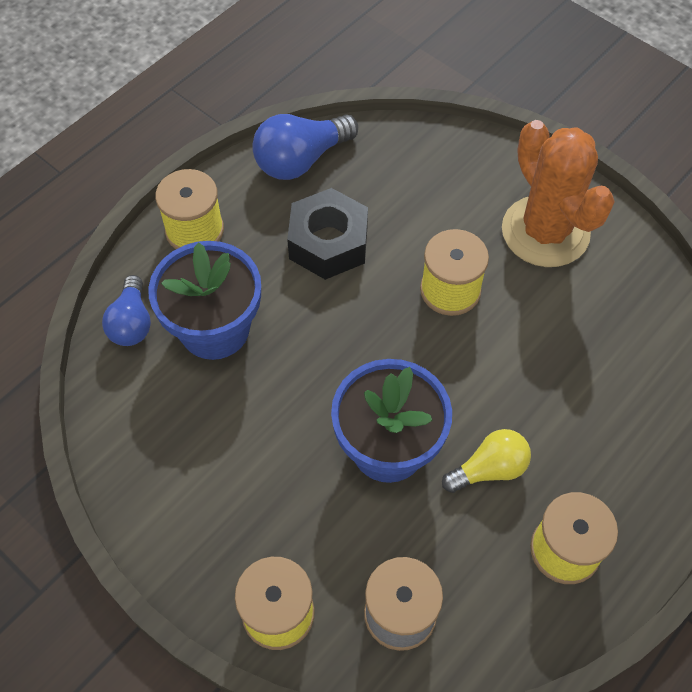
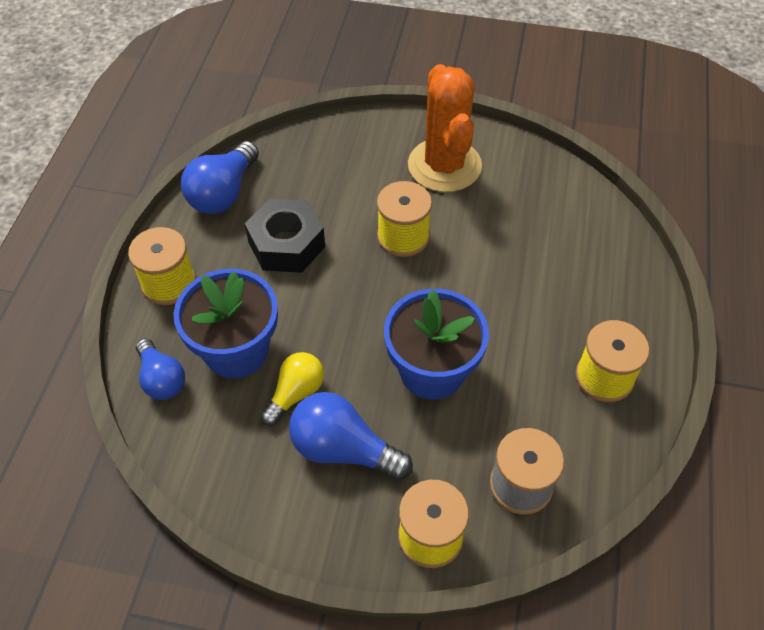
camera: 30 degrees left, 5 degrees down
yellow light bulb [442,429,531,493] -> yellow light bulb moved to [261,352,324,426]
orange cactus [502,120,615,267] -> orange cactus turned 45 degrees clockwise [408,64,482,192]
none -> blue light bulb [289,392,413,480]

